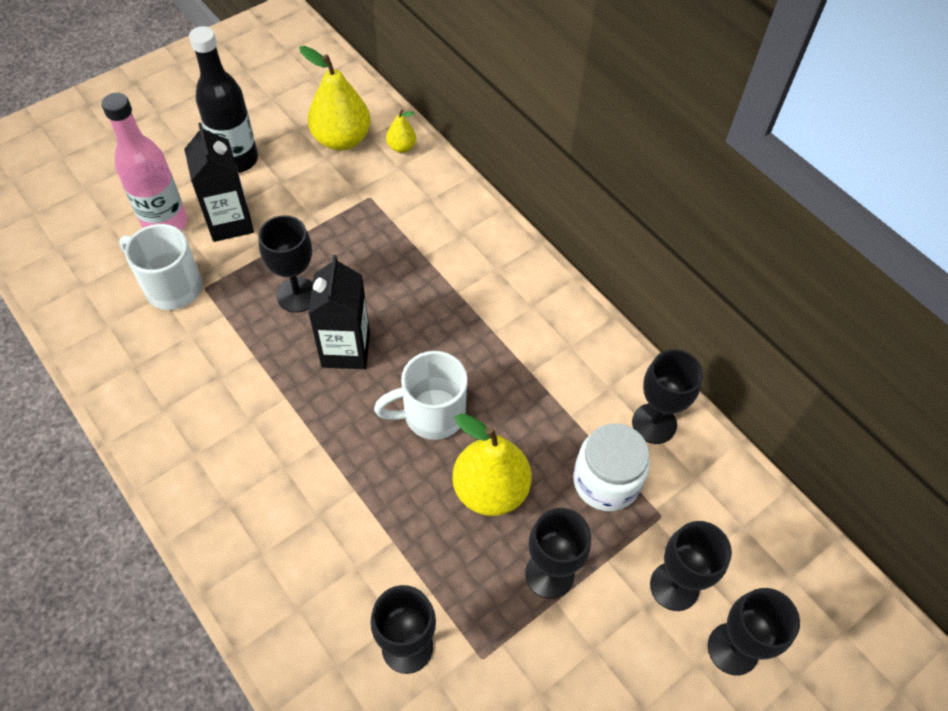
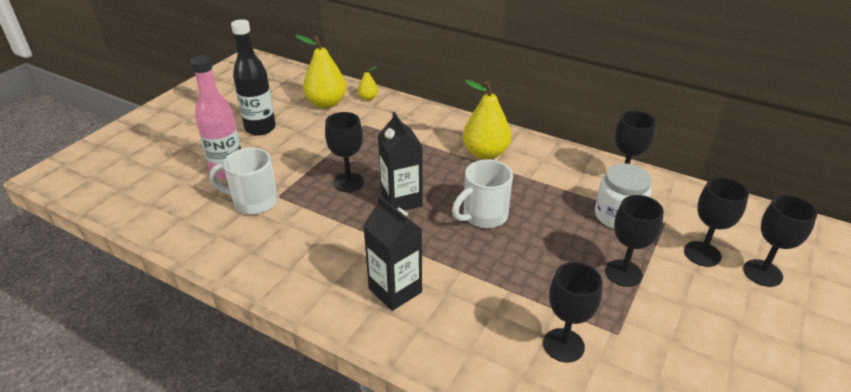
camera: 20 degrees left, 20 degrees down
black carton [184,123,254,242] -> black carton moved to [363,195,422,311]
yellow pear [452,413,532,516] -> yellow pear moved to [463,80,511,160]

